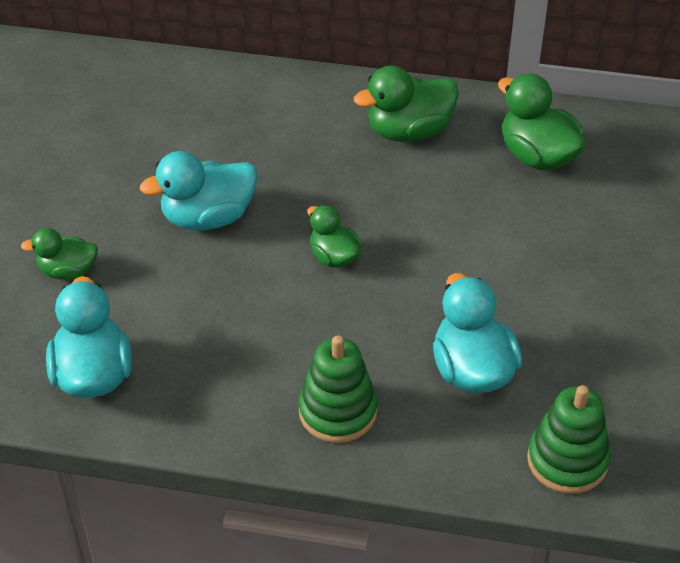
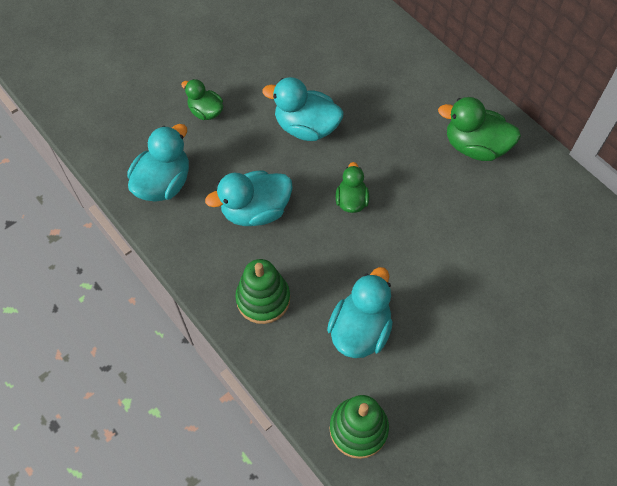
camera: 40 degrees right, 15 degrees up
green duck [498,73,586,170] -> none
none -> turquoise duck [205,170,293,226]

